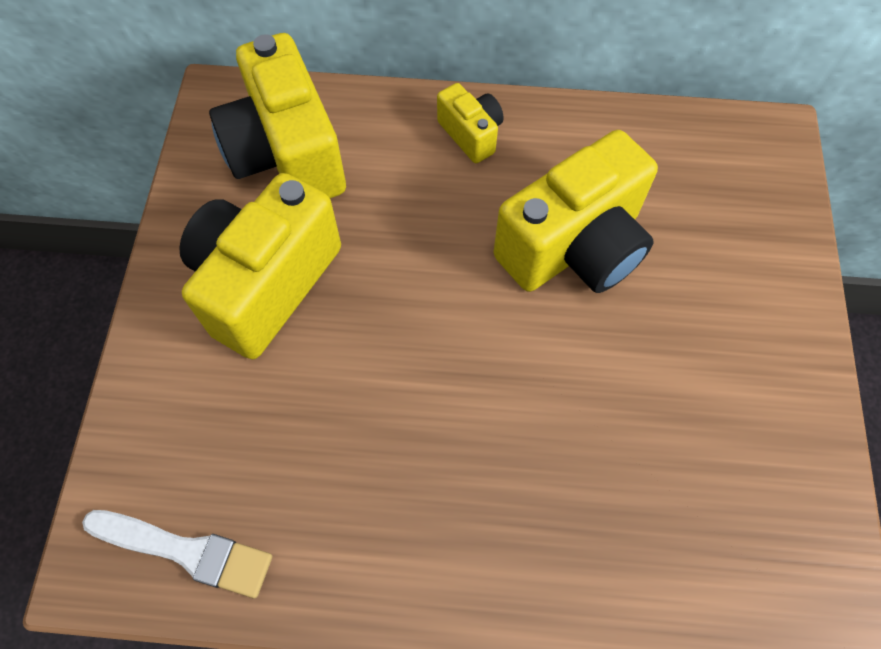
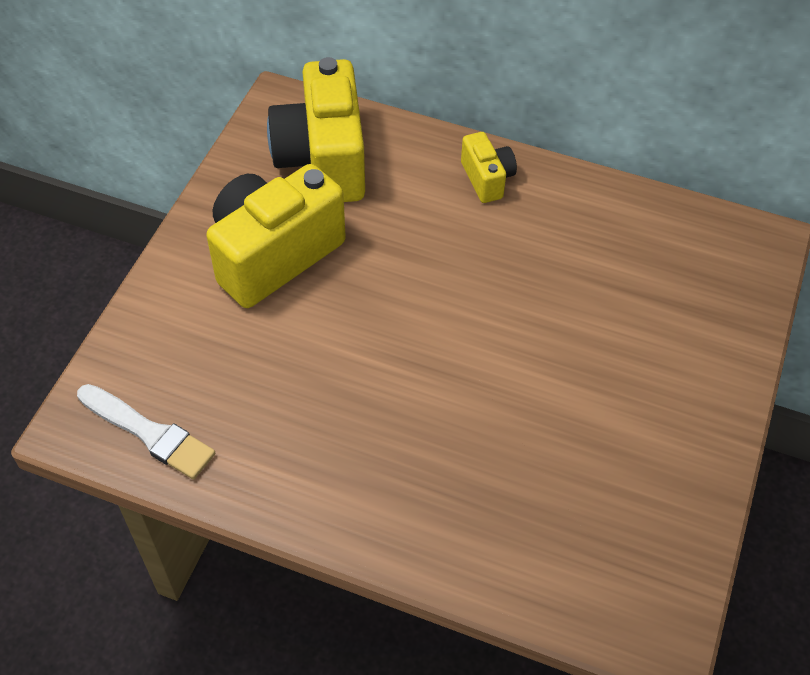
camera: 15 degrees right, 10 degrees down
yellow camera [494,130,658,293] -> none

